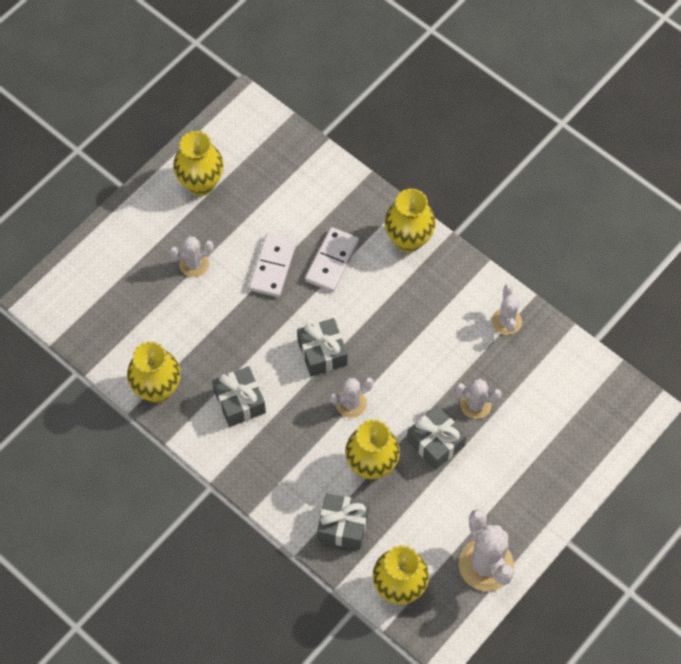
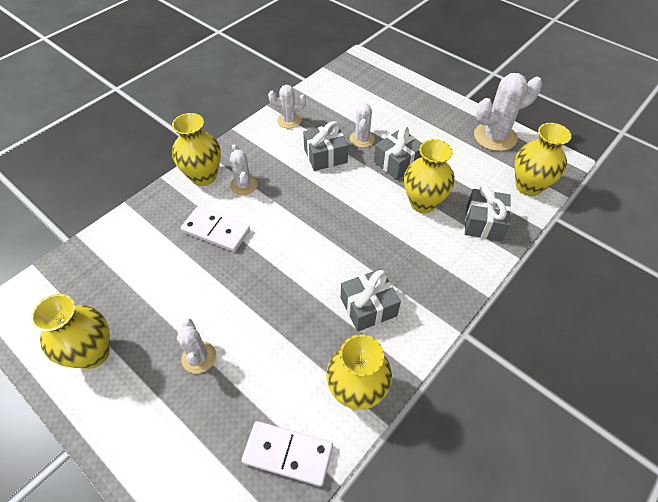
camera: 90 degrees left, 10 degrees down
white domino [249,233,297,297] -> white domino moved to [241,421,333,487]
grey gift [297,318,348,377] -> grey gift moved to [303,121,348,171]
white cactus [329,377,374,418] -> white cactus moved to [230,145,257,195]

